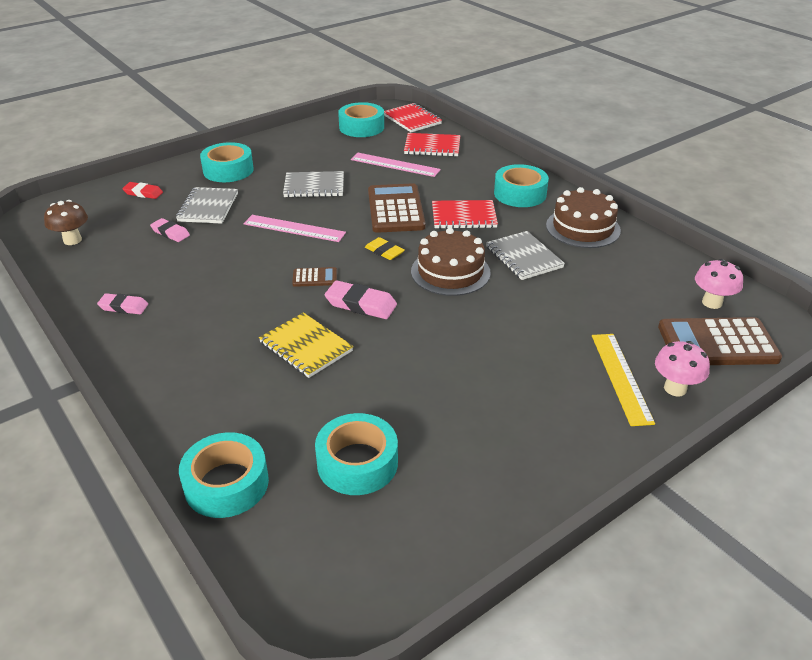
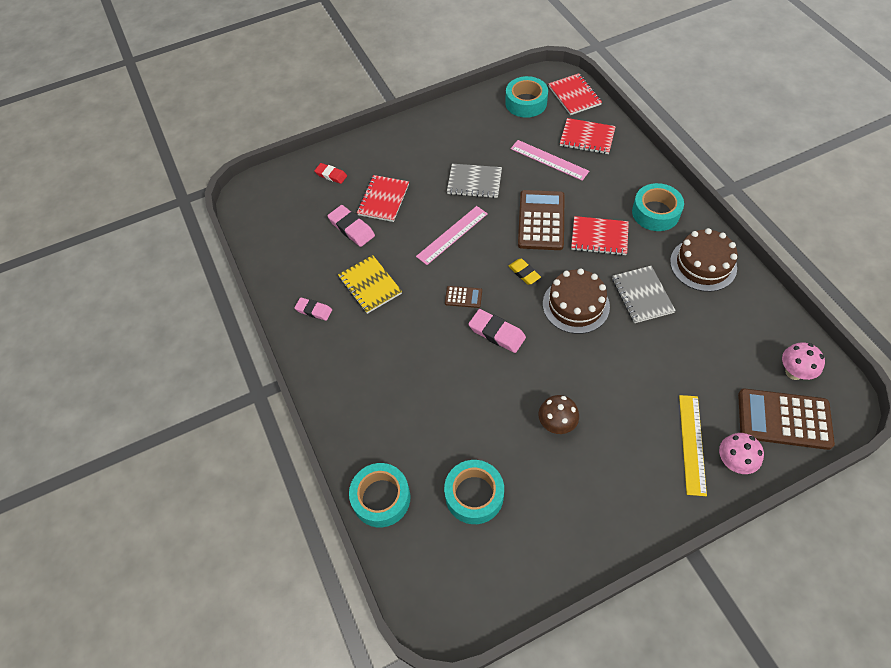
camera: 15 degrees right, 20 degrees up
brown mushroom [44,200,88,245] -> brown mushroom moved to [539,395,579,434]
pink eraser [150,218,190,242] -> pink eraser [327,205,375,247], size x1.52
grey notebook [176,187,238,224] -> red notebook [357,175,409,222]
turquoise tape [200,142,254,182] -> none
pink ruler [244,215,346,242] -> pink ruler turned 75 degrees counterclockwise [416,206,488,265]
yellow notebook [259,312,353,378] -> yellow notebook moved to [338,255,402,314]

